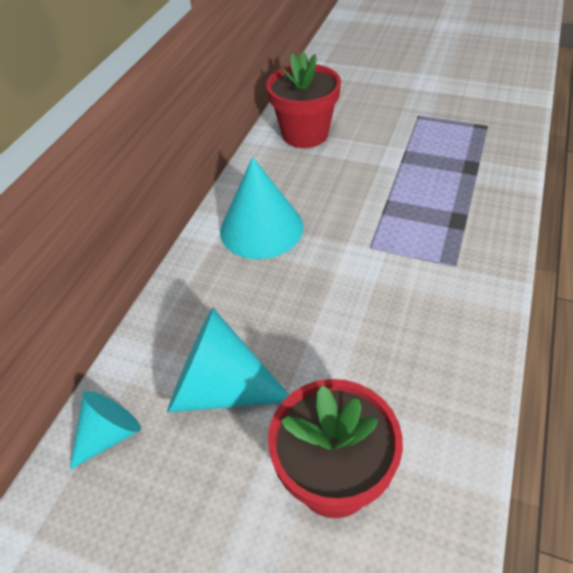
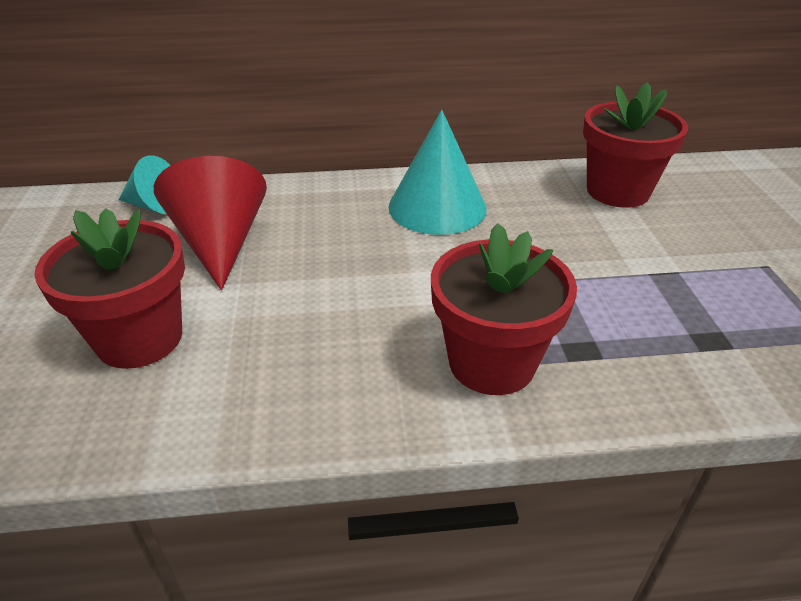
camera: 60 degrees right, 10 degrees down
turquoise cone [167,307,289,413] -> red cone [154,156,267,290]
none -> red flower pot [431,223,577,395]

